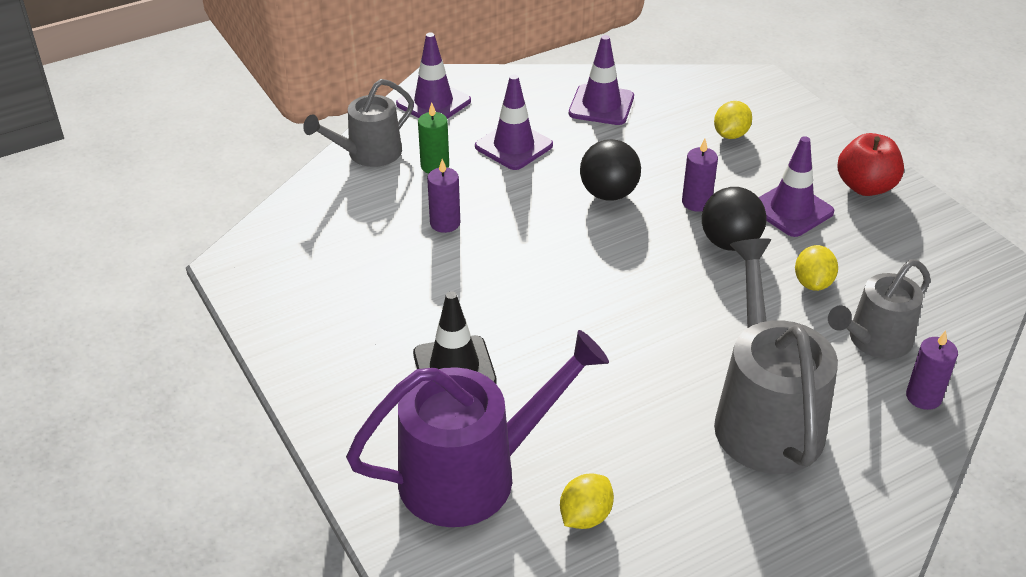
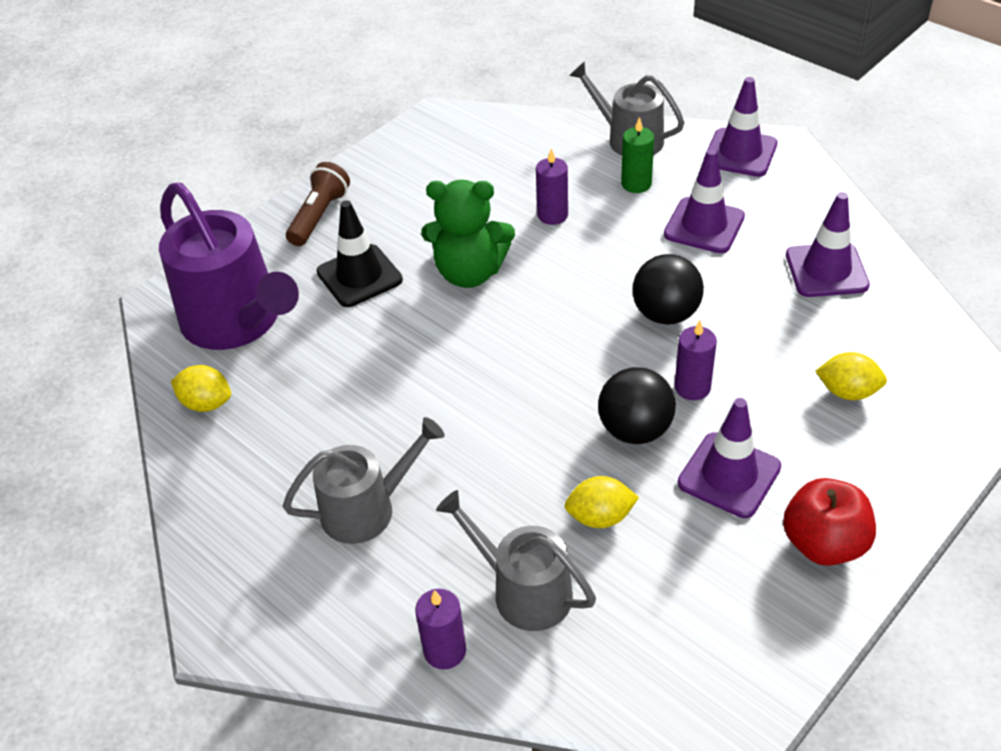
camera: 75 degrees right, 5 degrees up
grey watering can [714,238,838,474] -> grey watering can [283,417,445,544], size x0.61
none -> brown flashlight [286,162,350,246]
none -> green teddy bear [421,180,515,288]

